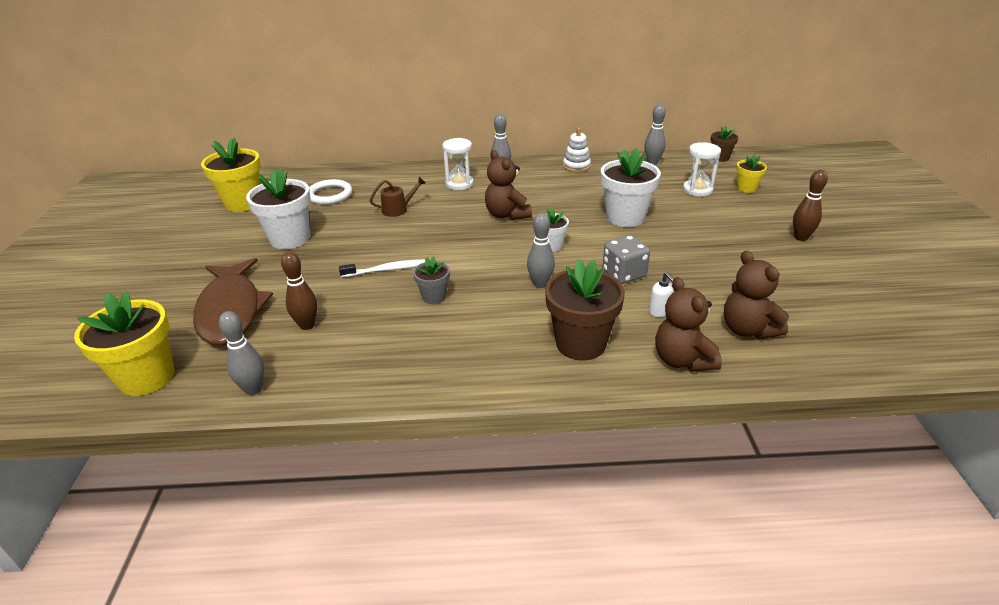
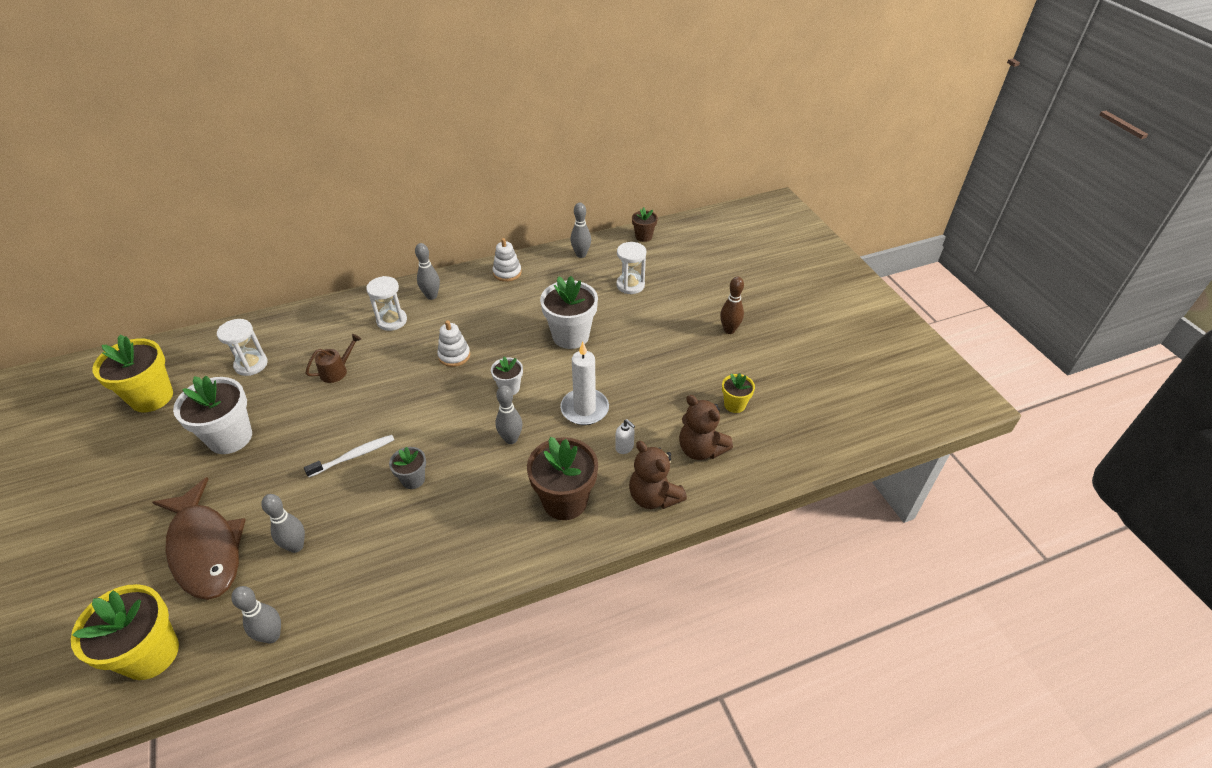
camera: 20 degrees left, 10 degrees up
brown bowling pin [281,252,318,330] -> grey bowling pin [261,494,305,553]
white ring [309,179,352,205] -> white hourglass [217,319,268,376]
brown teddy bear [485,150,532,220] -> white stacking toy [437,320,470,367]
grey dice [603,235,650,284] -> white candle [560,342,609,425]
yellow flower pot [736,154,767,193] -> yellow flower pot moved to [722,373,755,413]

